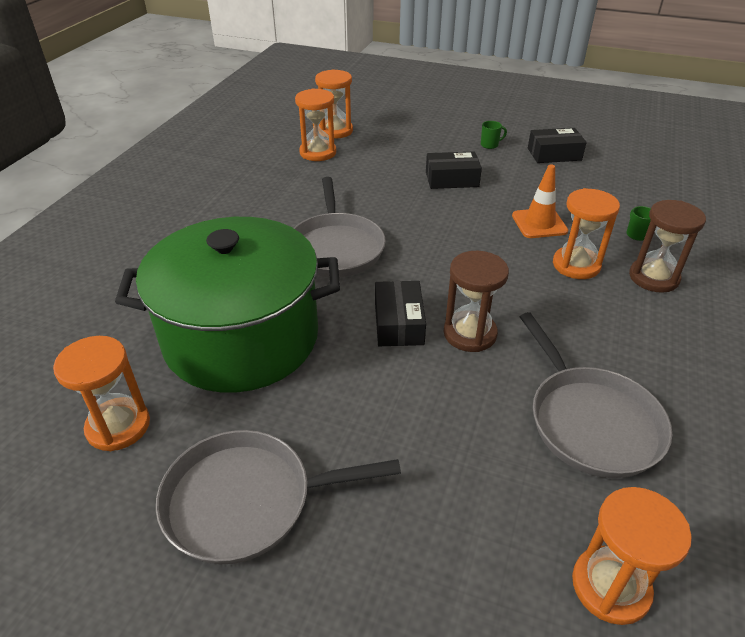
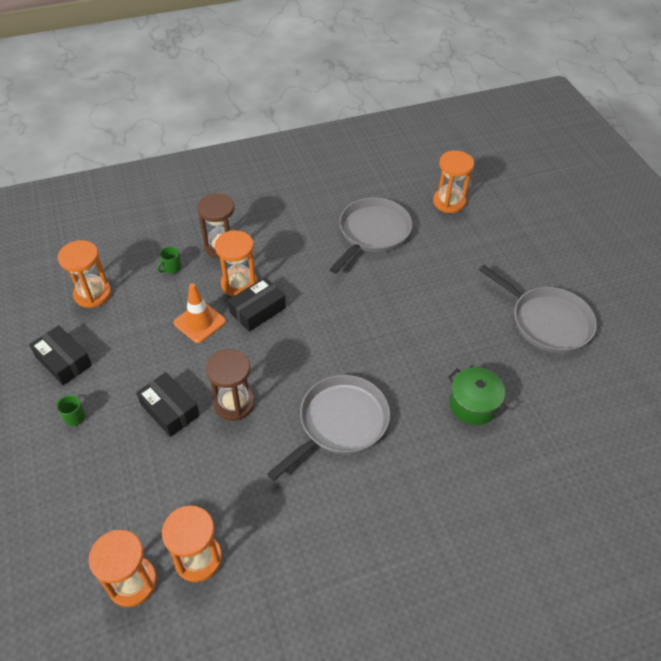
camera: 130 degrees left, 10 degrees up
orange hourglass [53,336,150,451] -> orange hourglass moved to [58,240,111,308]
green pot [115,217,340,393] -> green pot [448,367,508,425], size x0.42
black box [375,281,426,346] -> black box moved to [228,277,286,332]
brown hourglass [444,251,509,352] -> brown hourglass moved to [206,349,255,421]

